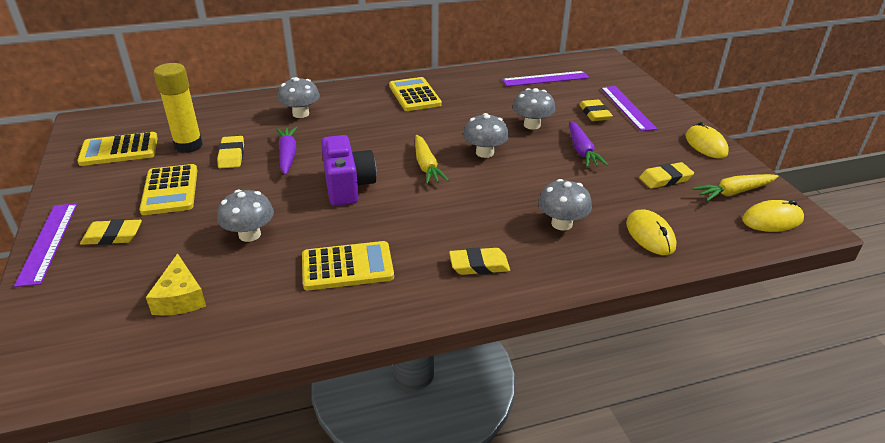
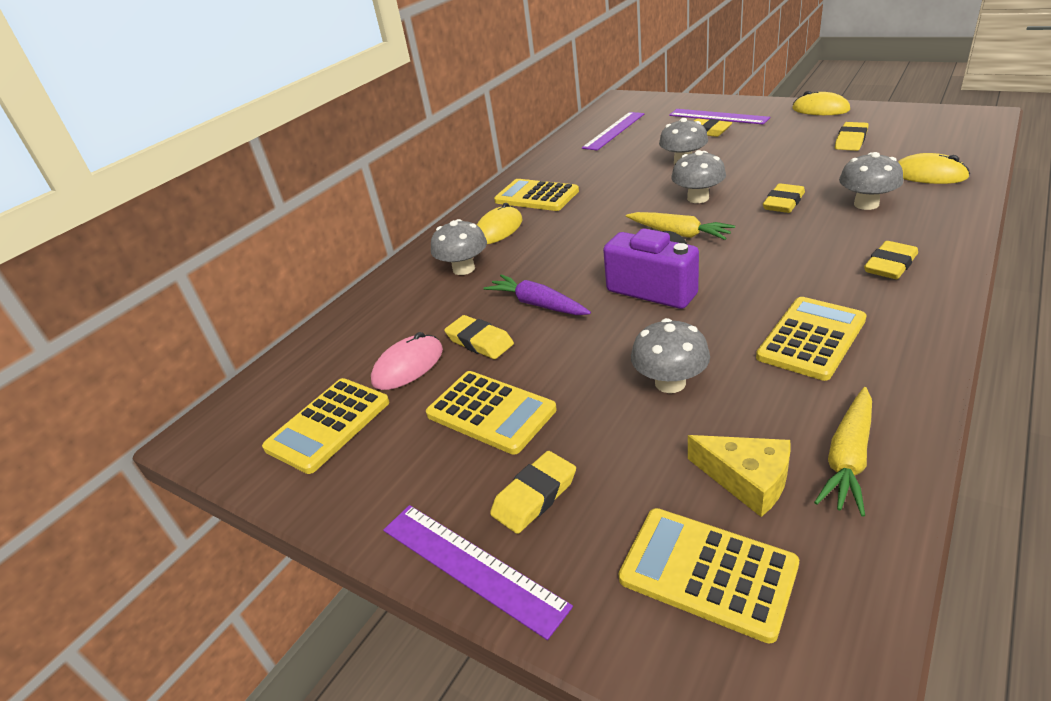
camera: 35 degrees left, 0 degrees up
yellow glue stick [154,63,203,153] -> pink mouse [371,332,443,390]
purple carrot [569,121,608,167] -> none
yellow carrot [692,174,778,202] -> yellow carrot moved to [814,387,872,517]
yellow mouse [742,200,804,232] -> yellow mouse moved to [477,203,522,244]
none -> yellow calculator [619,508,799,644]
none -> yellow eraser [763,183,805,213]

